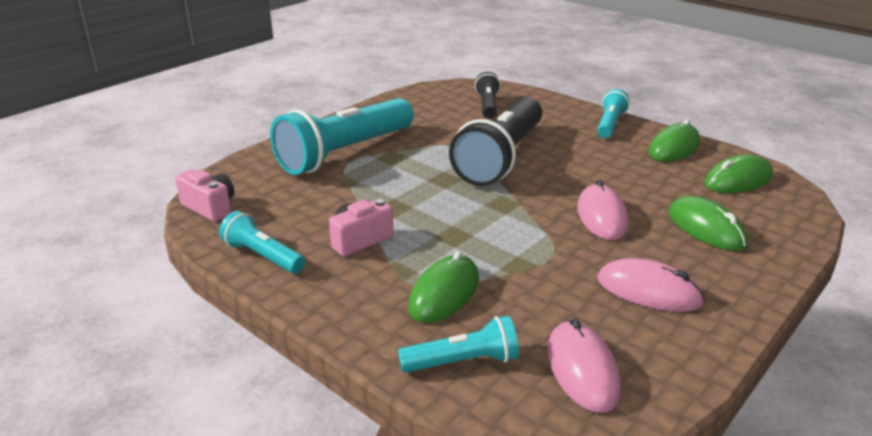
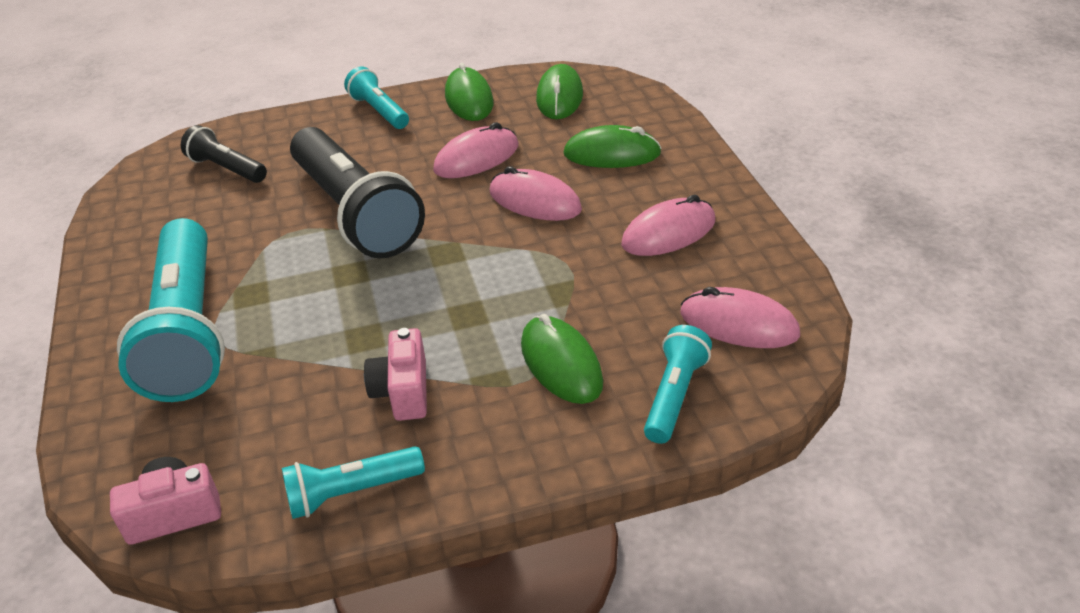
camera: 55 degrees left, 10 degrees up
none -> pink mouse [433,122,519,178]

